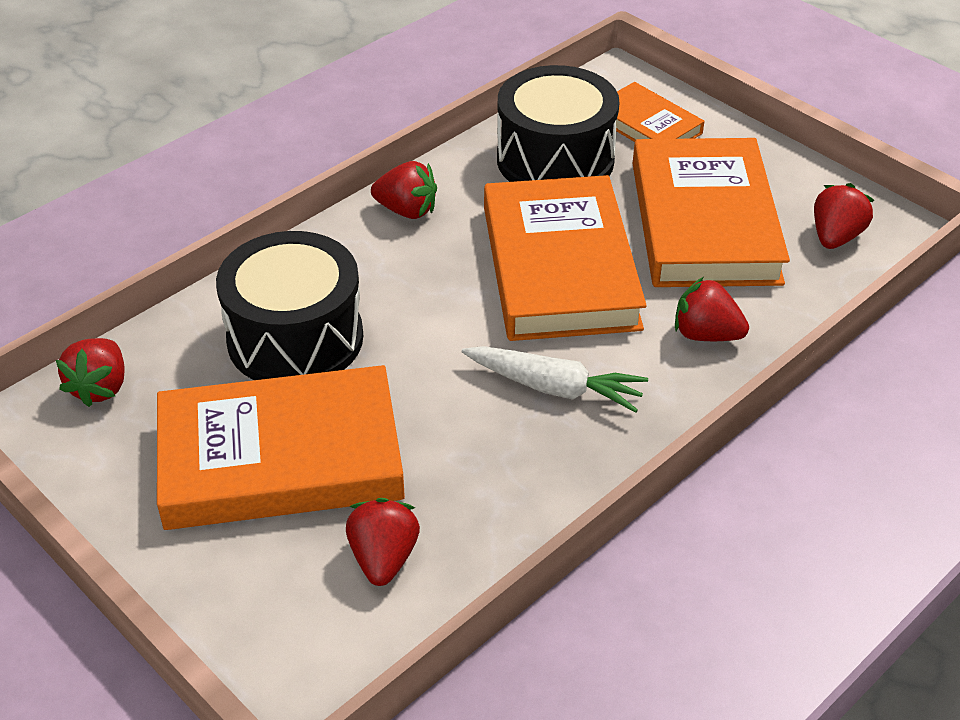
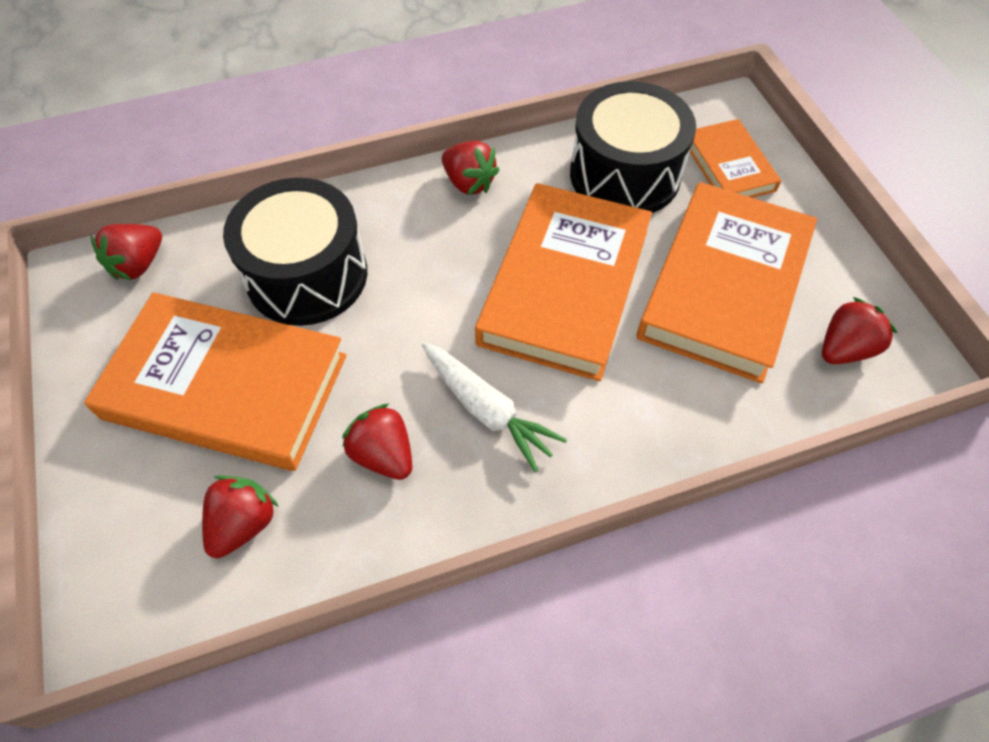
camera: 25 degrees right, 15 degrees up
red strawberry [675,277,749,341] -> red strawberry moved to [342,403,412,480]

